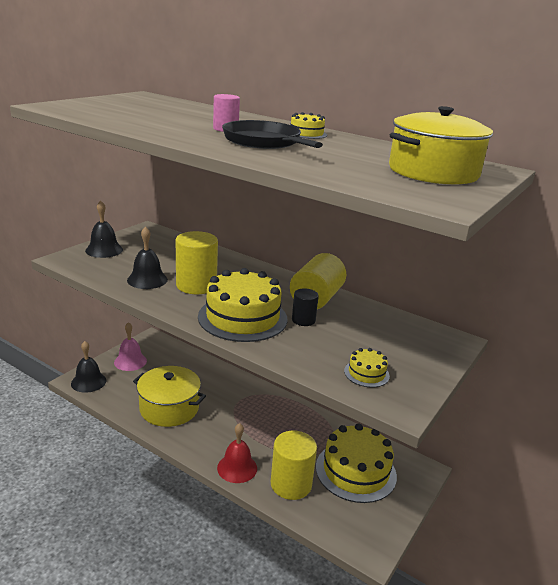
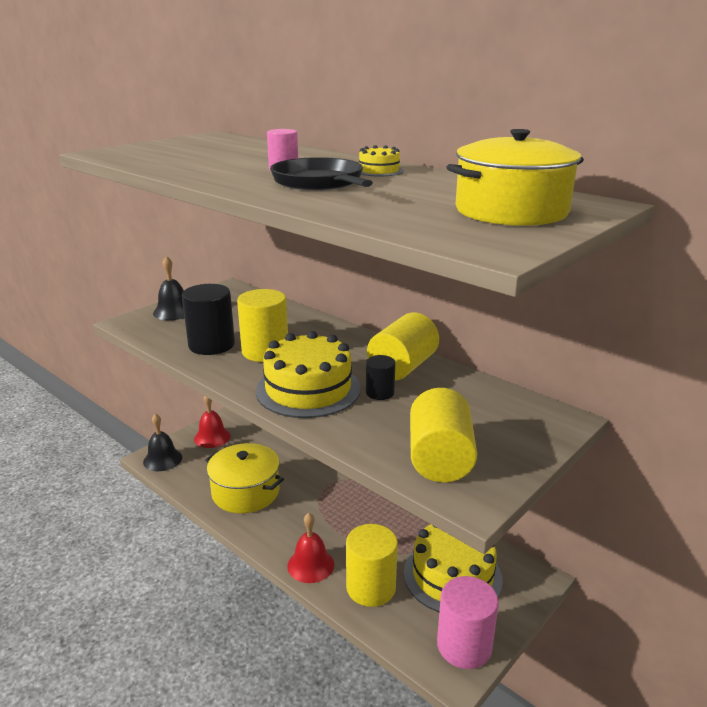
camera: 10 degrees right, 0 degrees up
pink bell [114,322,147,371] -> red bell [194,396,231,448]
black bell [127,227,168,289] -> black cylinder [182,284,235,355]
yellow cake [344,348,390,387] -> yellow cylinder [410,388,477,482]
none -> pink cylinder [437,576,499,669]

